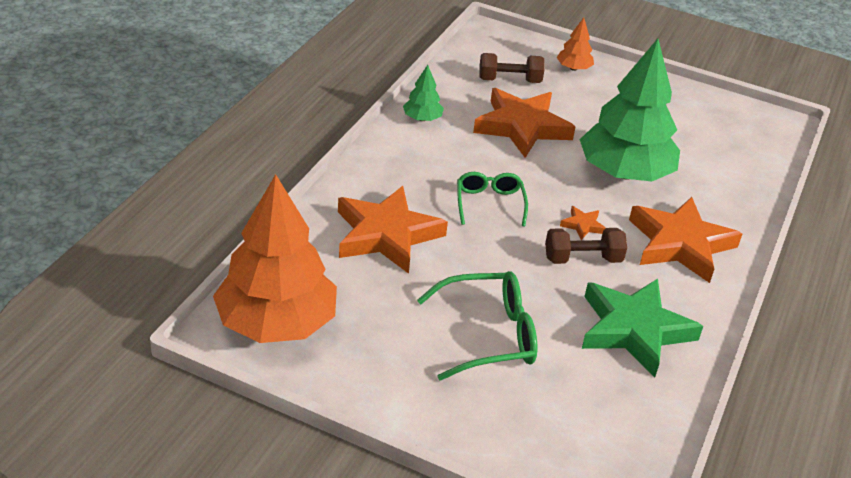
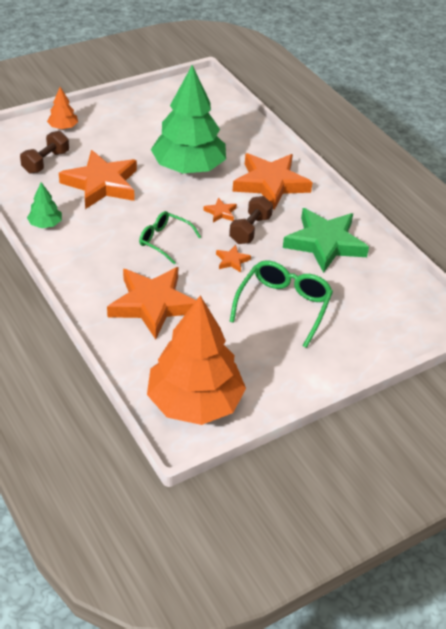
camera: 55 degrees left, 5 degrees up
none -> orange star [216,245,251,273]

